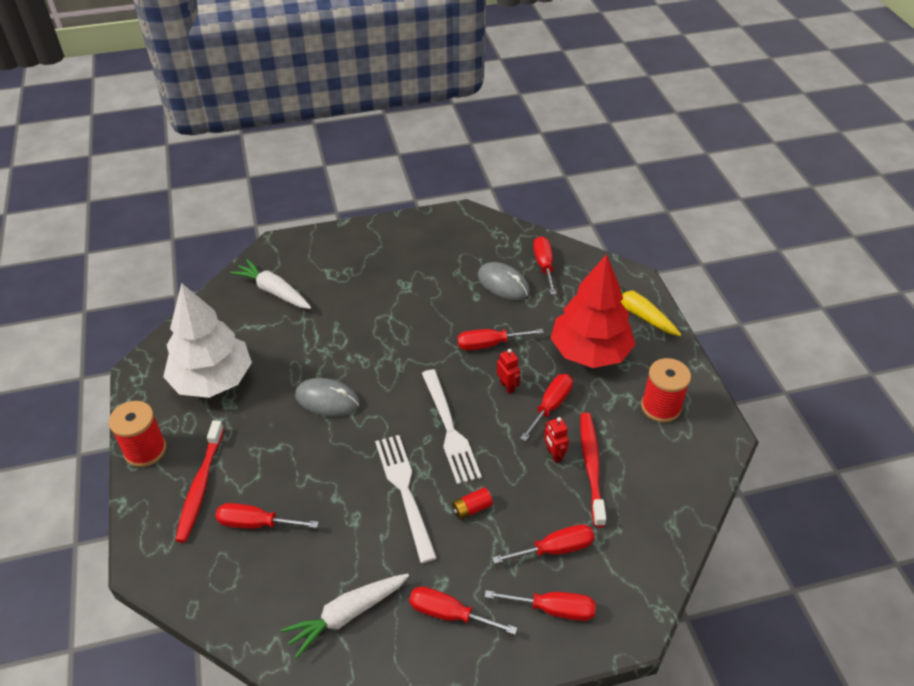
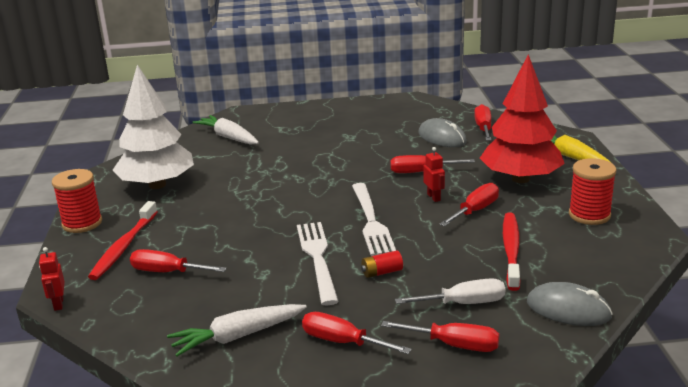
camera: 10 degrees right, 20 degrees down
grey mouse [295,378,360,417] -> grey mouse moved to [527,282,613,326]
red screwdriver [492,524,595,564] -> white screwdriver [395,278,505,304]
red robot [544,417,569,463] -> red robot moved to [39,247,65,311]

